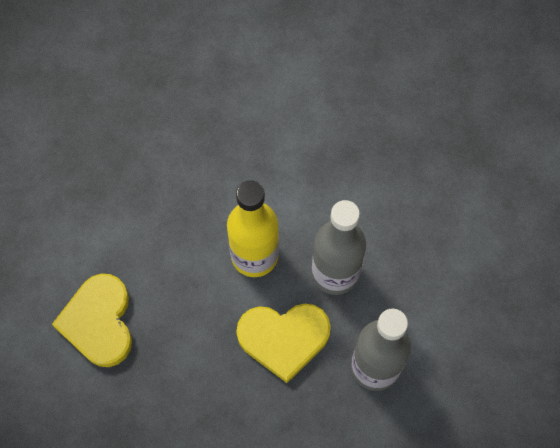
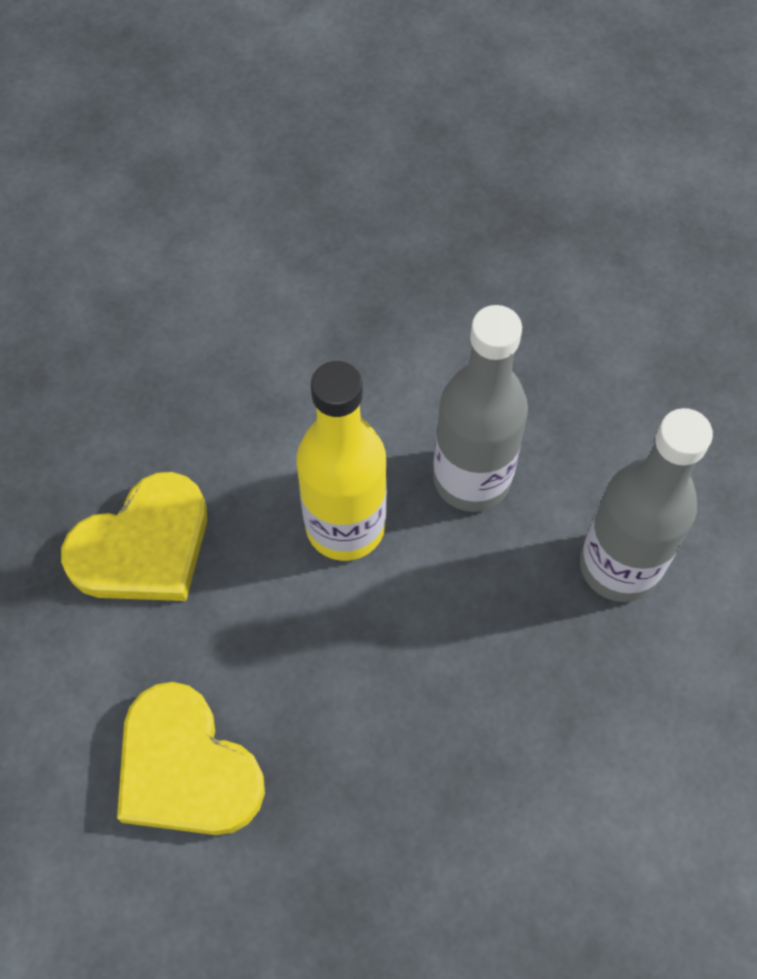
camera: 35 degrees left, 5 degrees down
yellow heart [236,304,331,383] -> yellow heart moved to [61,472,207,601]

